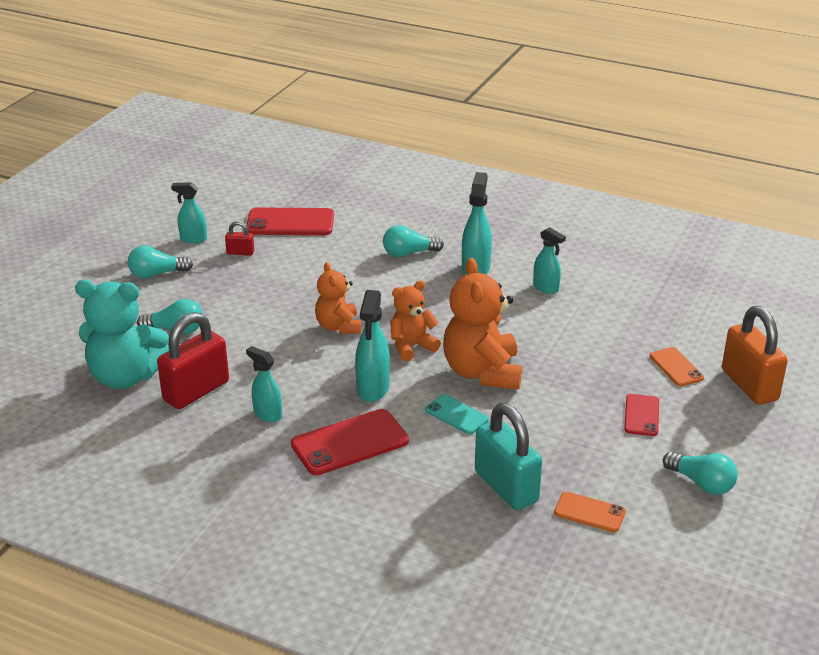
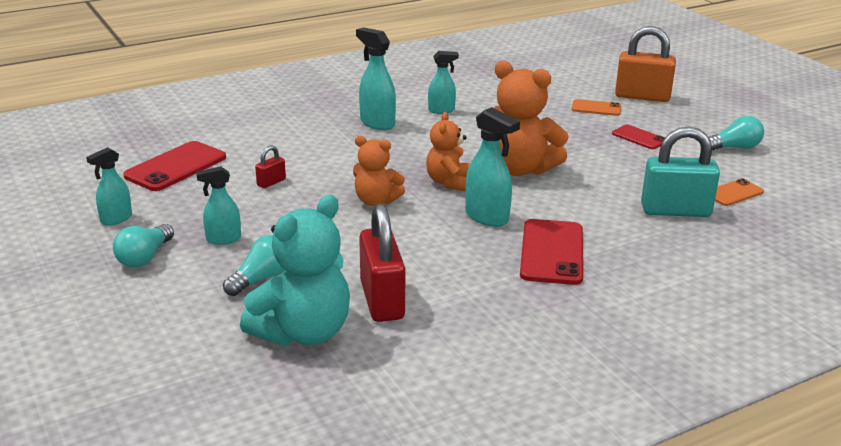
camera: 55 degrees left, 5 degrees down
red padlock [225,221,254,256] -> red padlock moved to [255,145,286,188]
turquoise spray bottle [246,346,282,422] -> turquoise spray bottle moved to [196,166,241,245]
turquoise light bulb [383,225,444,257] -> none
turquoise phone [425,394,489,434] -> none

